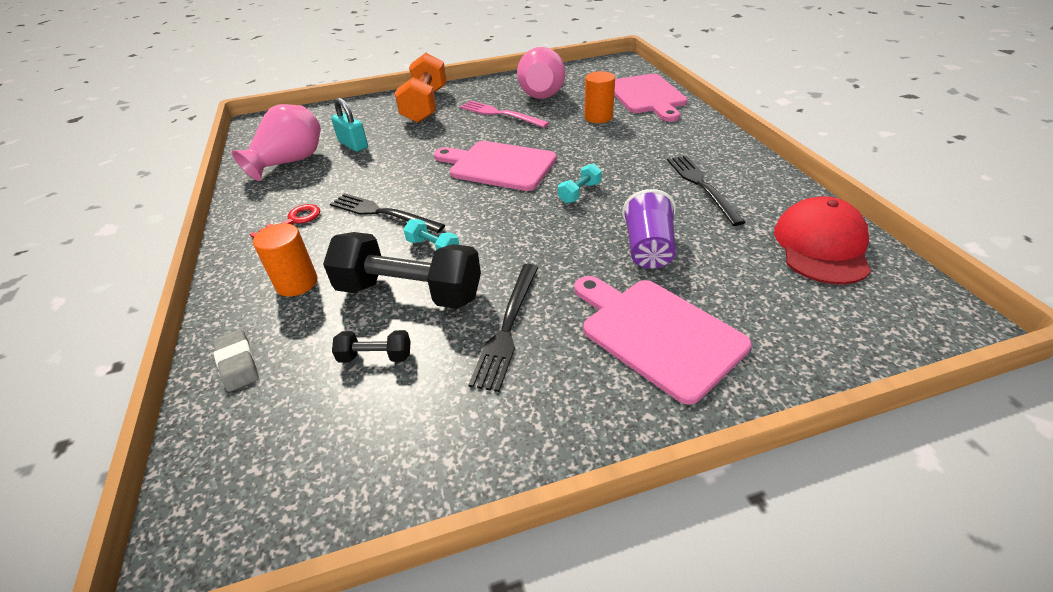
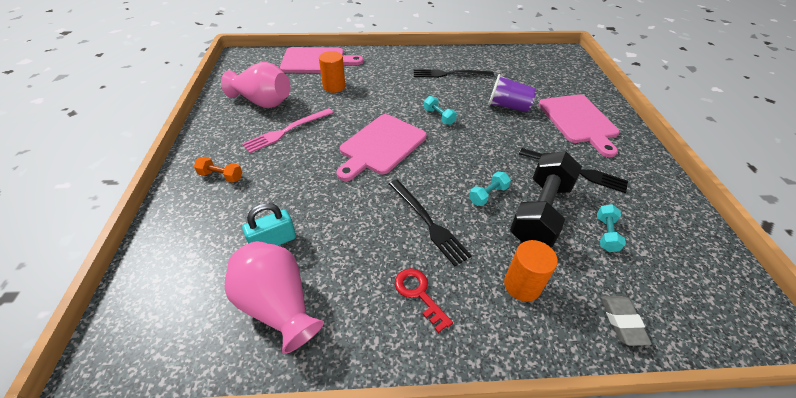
camera: 80 degrees left, 5 degrees up
grey eraser [213,329,259,392] -> grey eraser turned 75 degrees counterclockwise [601,296,652,346]
black fork [330,193,445,233] -> black fork turned 75 degrees counterclockwise [389,180,472,266]
black dumbbell [332,330,411,363] -> turquoise dumbbell [597,204,626,252]
orange dumbbell [395,53,447,123] -> orange dumbbell [194,157,242,183], size x0.44
pink cutting board [574,276,752,405] -> pink cutting board turned 75 degrees counterclockwise [538,94,620,157]
red cap [774,196,871,285] -> none

